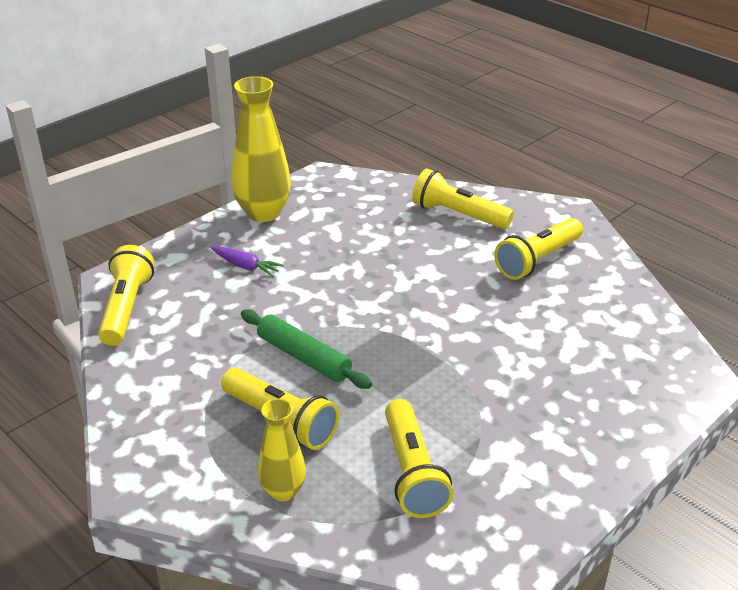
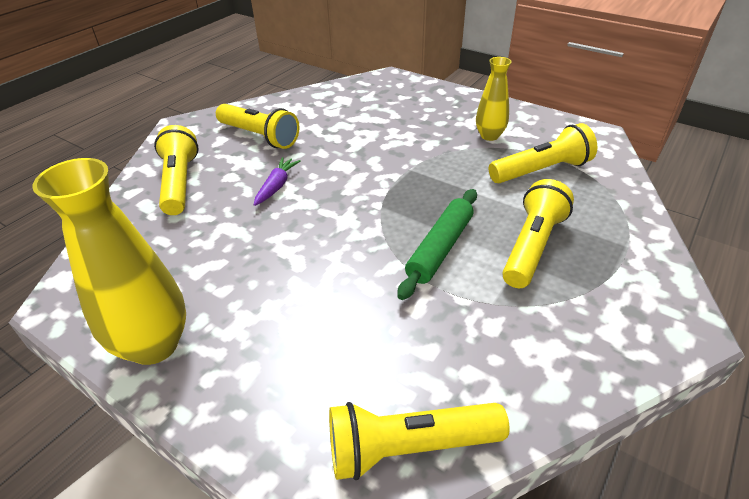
camera: 100 degrees left, 5 degrees up
purple carrot [211,246,284,277] -> purple carrot moved to [254,157,301,206]
yellow vase [258,399,306,501] -> yellow vase moved to [476,57,512,141]
yellow flashlight [412,168,514,229] -> yellow flashlight turned 150 degrees clockwise [154,125,199,215]

